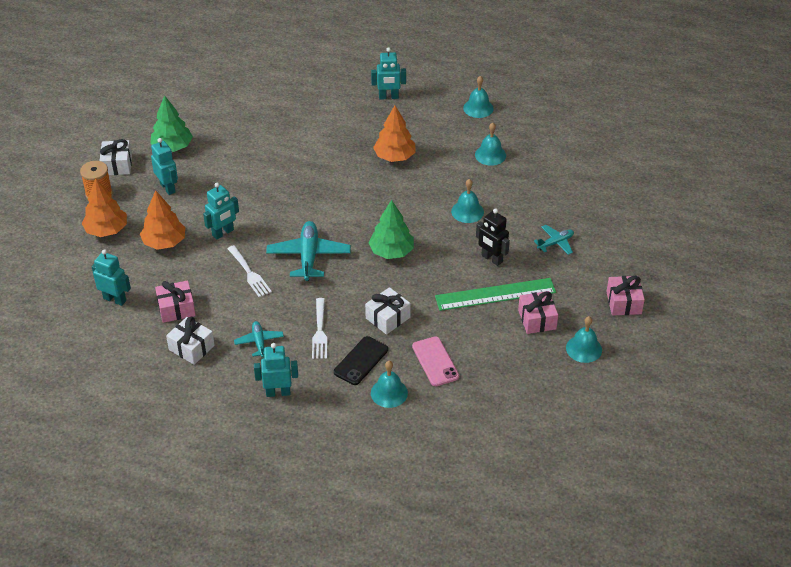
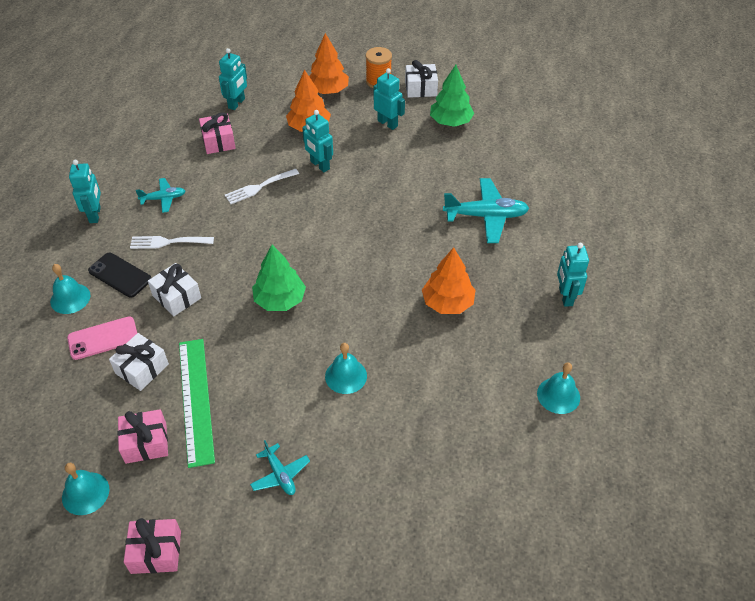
camera: 90 degrees right, 5 degrees up
turquoise robot [151,138,178,195] -> turquoise robot turned 105 degrees counterclockwise [373,68,405,130]
white gift [166,317,215,365] -> white gift moved to [109,333,169,391]
turquoise plane [266,221,351,281] -> turquoise plane moved to [443,178,529,243]
turquoise bell [475,123,506,166] -> none
black robot [476,208,510,266] -> none

